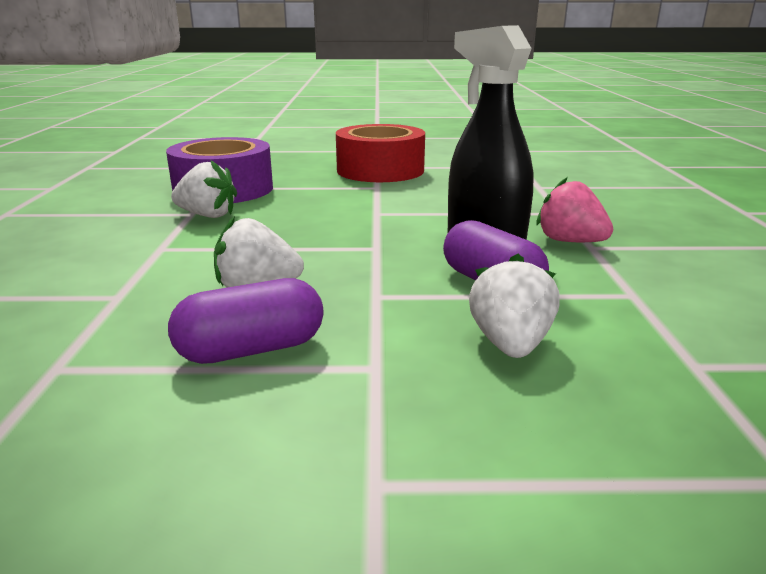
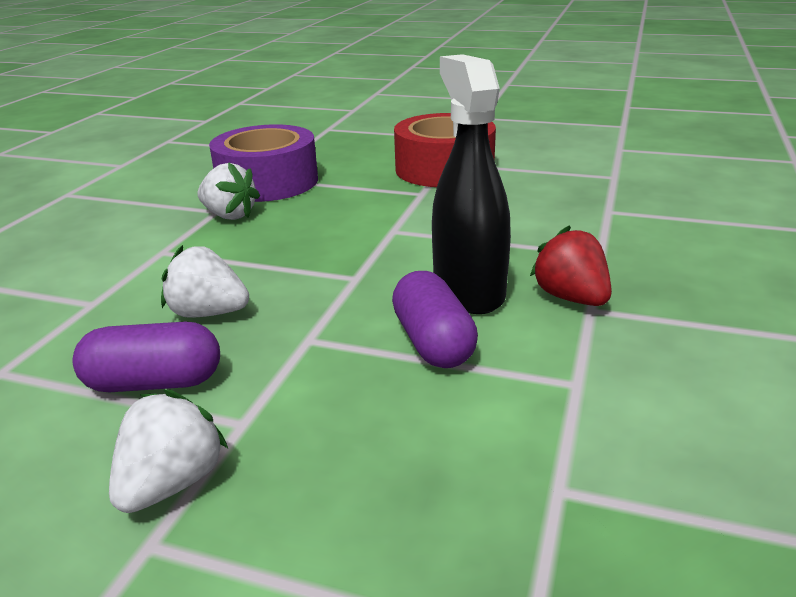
camera: 20 degrees right, 5 degrees up
white strawberry [469,254,560,358] -> white strawberry moved to [109,390,228,513]
pink strawberry [536,177,613,242] -> red strawberry [530,225,612,306]

